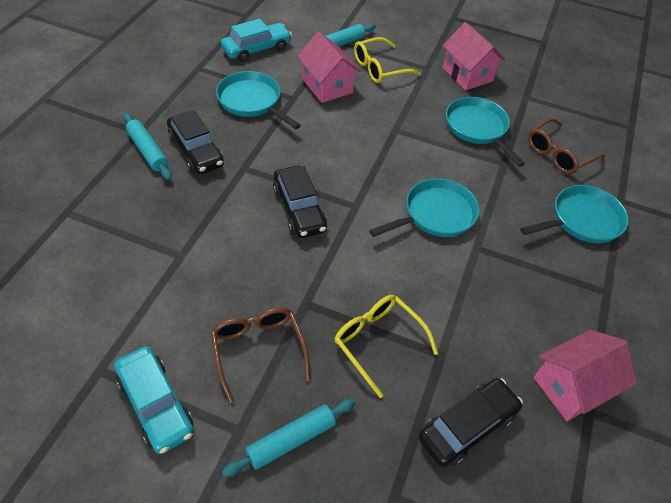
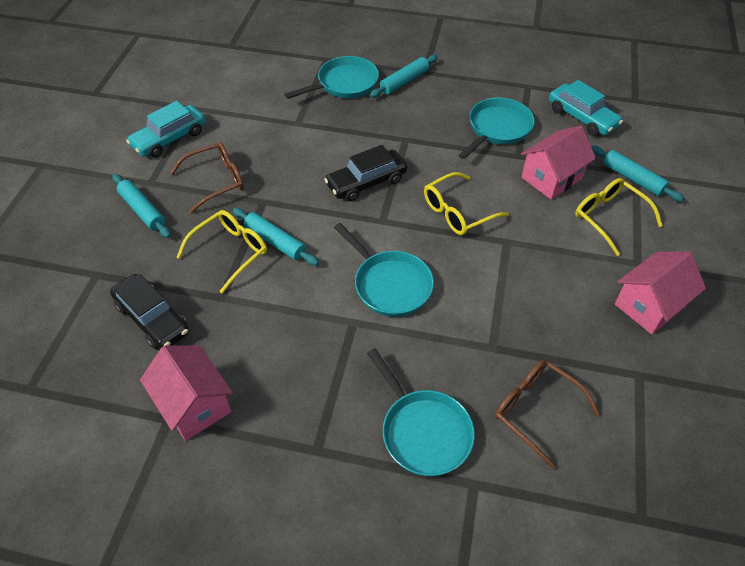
camera: 85 degrees right, 0 degrees up
black car [167,110,224,174] -> none
turquoise pan [446,97,525,167] -> turquoise pan moved to [284,56,379,99]
none -> turquoise rolling pin [233,208,319,266]
none -> yellow glasses [424,172,509,235]

